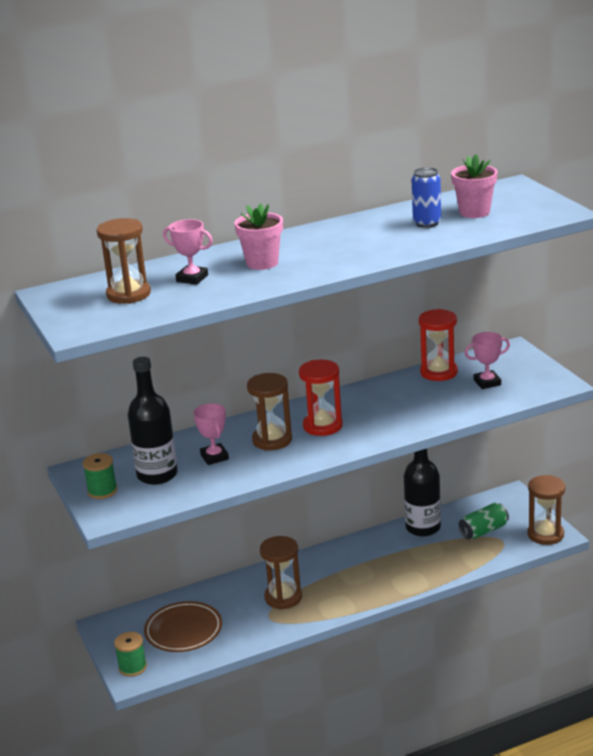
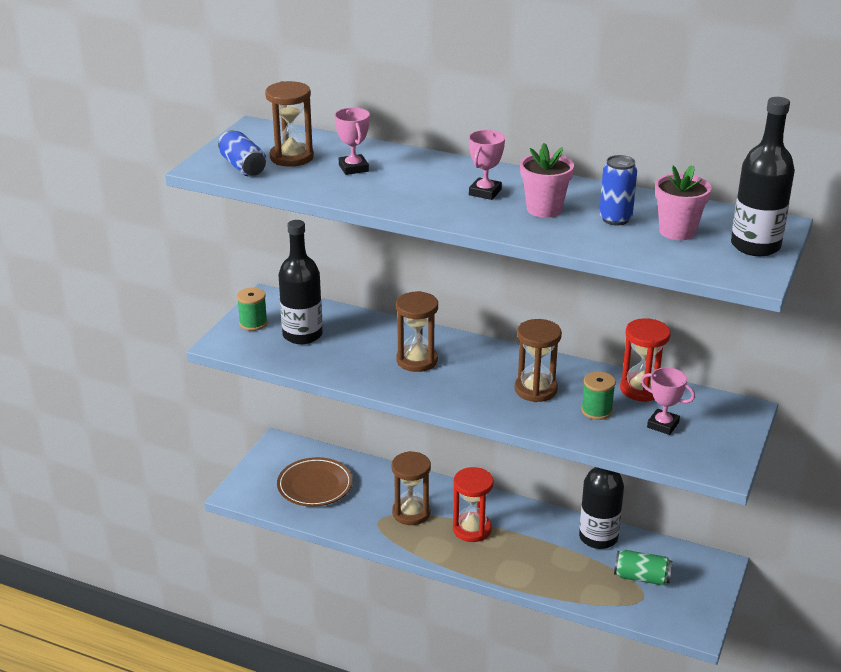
camera: 45 degrees right, 5 degrees up
green spool [114,632,147,677] -> green spool moved to [581,371,616,420]
pink trophy [193,403,229,465] -> pink trophy moved to [469,130,505,200]
pink flower pot [234,204,283,270] -> pink flower pot moved to [520,143,574,218]
red hourglass [299,360,343,436] -> red hourglass moved to [453,467,494,542]
brown hourglass [528,475,566,545] -> brown hourglass moved to [515,319,562,402]
none -> blue can [218,130,266,177]
none -> black bottle [731,97,795,256]

